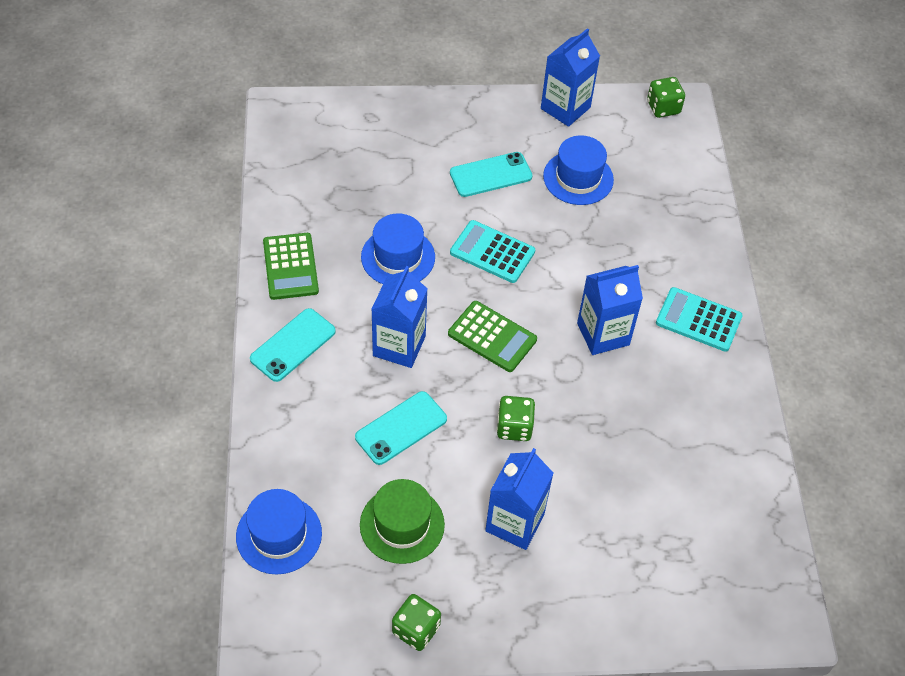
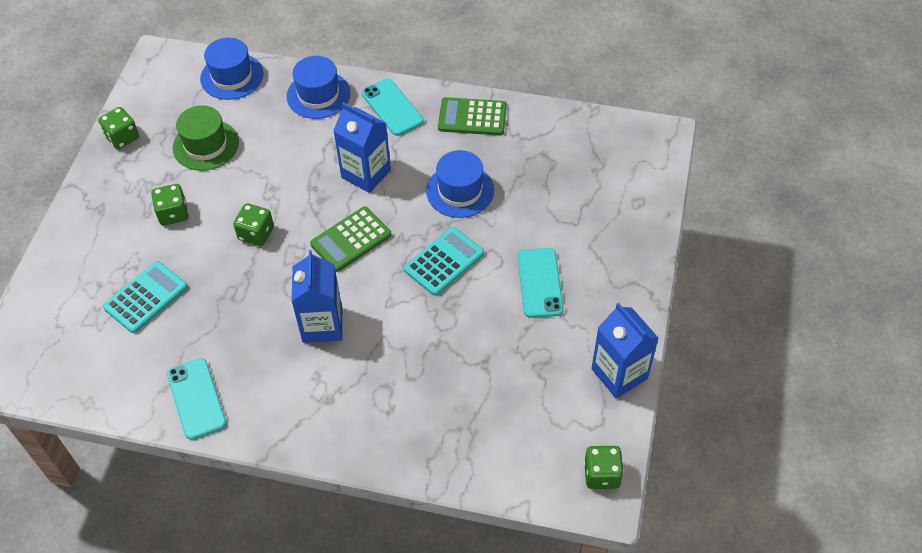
camera: 110 degrees right, 0 degrees up
turquoise phone [355,391,447,465] -> turquoise phone moved to [167,358,227,440]
blue carton [485,448,553,550] -> green dice [152,184,189,226]
blue hat [543,135,614,205] -> blue hat moved to [286,56,351,119]
turquoise calculator [656,287,743,352] -> turquoise calculator moved to [103,261,188,333]

